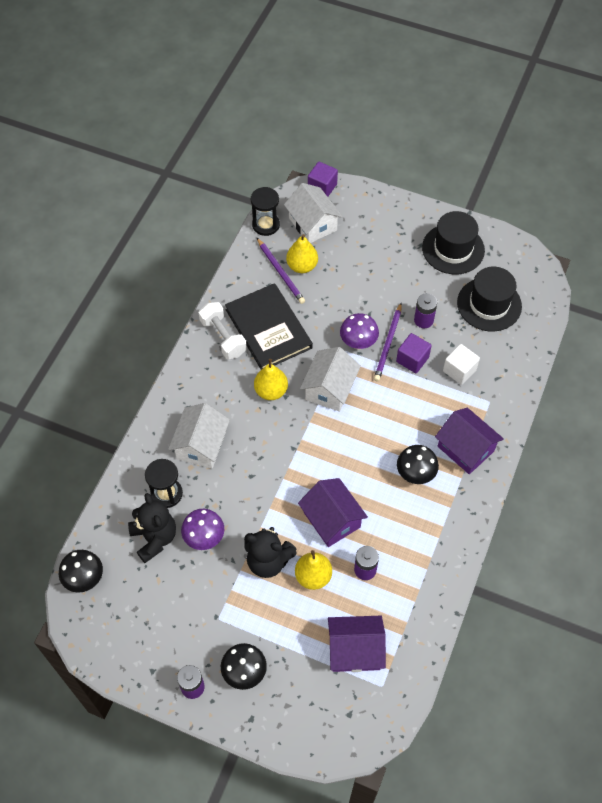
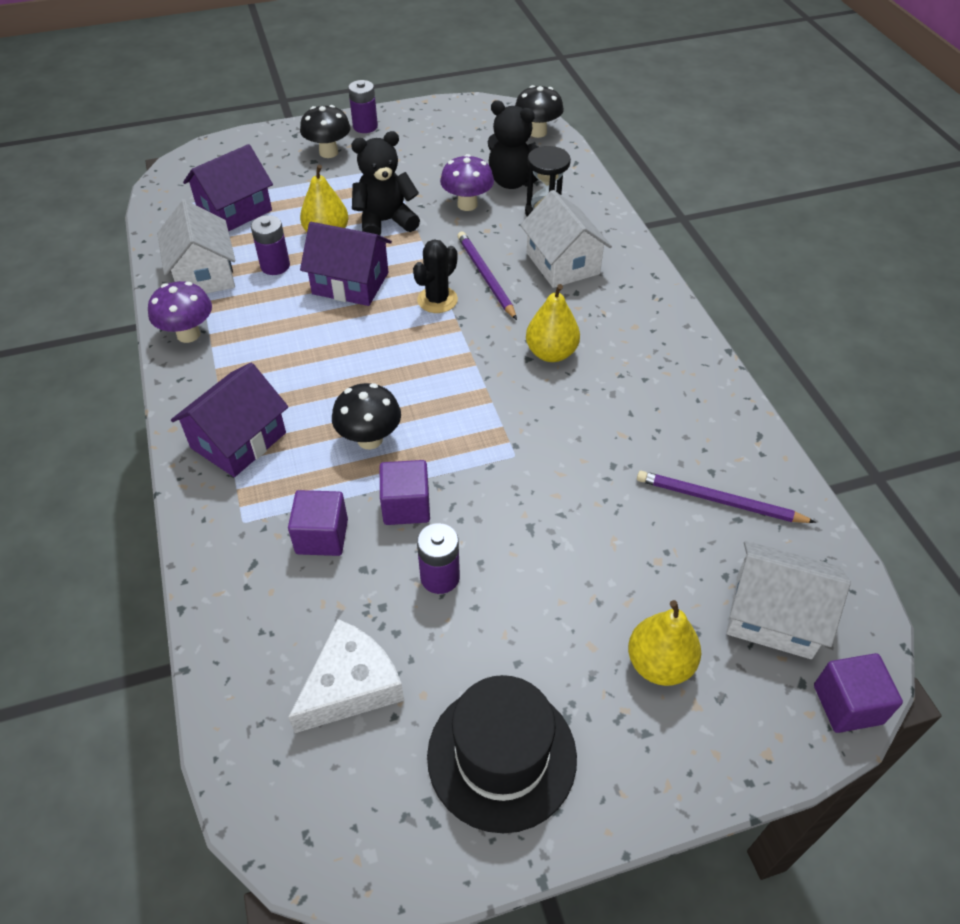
camera: 140 degrees right, 10 degrees down
white dumbbell [199,302,247,359] -> none
black book [225,283,313,370] -> none
black hourglass [251,187,280,236] -> none
yellow pear [286,234,318,273] -> yellow pear moved to [628,600,701,686]
white house [300,347,361,412] -> white house moved to [157,200,235,294]
purple mushroom [340,313,379,349] -> purple mushroom moved to [148,281,212,343]
purple pencil [374,303,402,381] -> purple pencil moved to [457,231,517,320]
black mushroom [397,445,439,484] -> black mushroom moved to [332,383,401,449]
purple house [435,408,504,474] -> purple house turned 60 degrees counterclockwise [171,363,288,477]
white cube [443,344,480,385] -> purple cube [288,490,348,556]
black hat [457,267,522,331] -> white cheese [288,619,404,733]
none -> black cactus [413,239,458,313]

